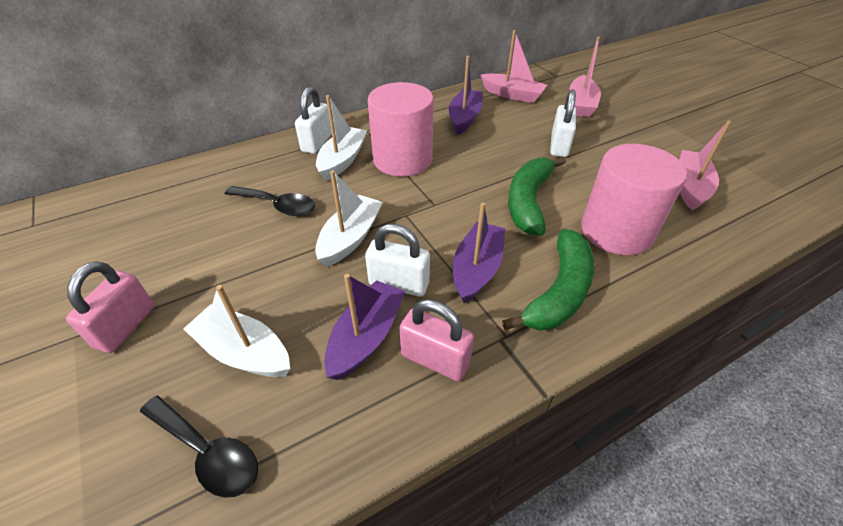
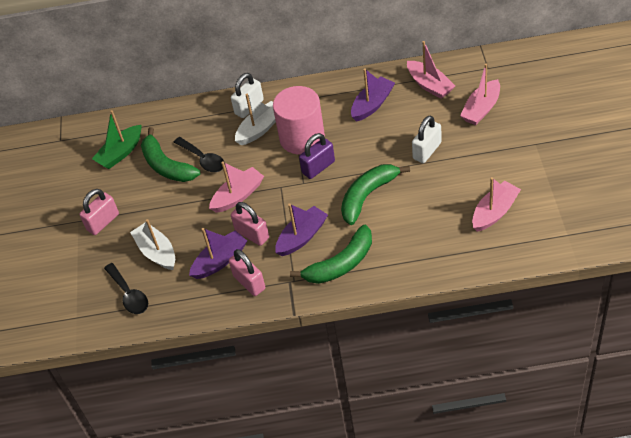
camera: 30 degrees right, 5 degrees up
white boat [315,170,383,267] -> pink boat [209,162,264,213]
white padlock [365,224,430,297] -> pink padlock [231,202,269,246]
pink cylinder [581,144,687,255] -> none
none -> green boat [92,110,141,169]
none -> green banana [141,127,200,182]
none -> purple padlock [299,133,335,179]

